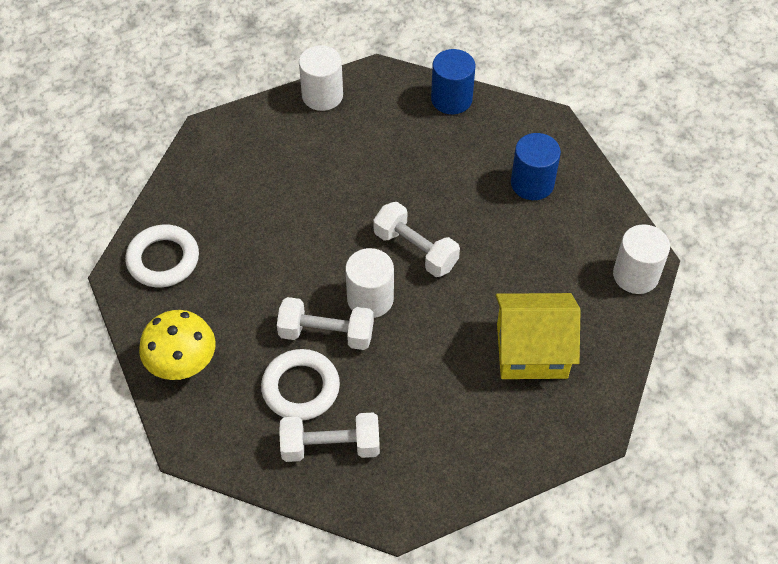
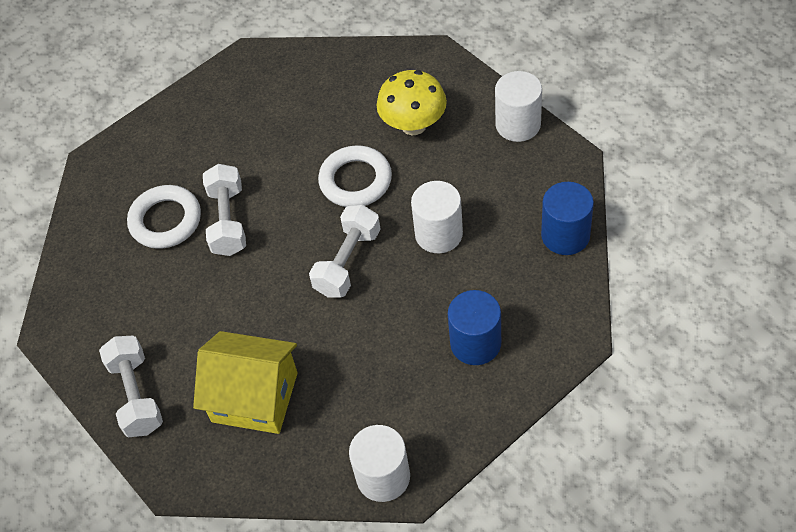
camera: 80 degrees right, 0 degrees up
white ring [125,224,199,287] -> white ring moved to [318,145,392,207]
yellow mushroom [139,310,216,380] -> yellow mushroom moved to [376,70,447,135]
white dumbbell [279,413,380,462] -> white dumbbell moved to [99,336,163,437]
white cylinder [345,248,394,318] -> white cylinder moved to [411,181,463,253]
yellow house [496,293,581,379] -> yellow house turned 60 degrees counterclockwise [193,331,298,434]

